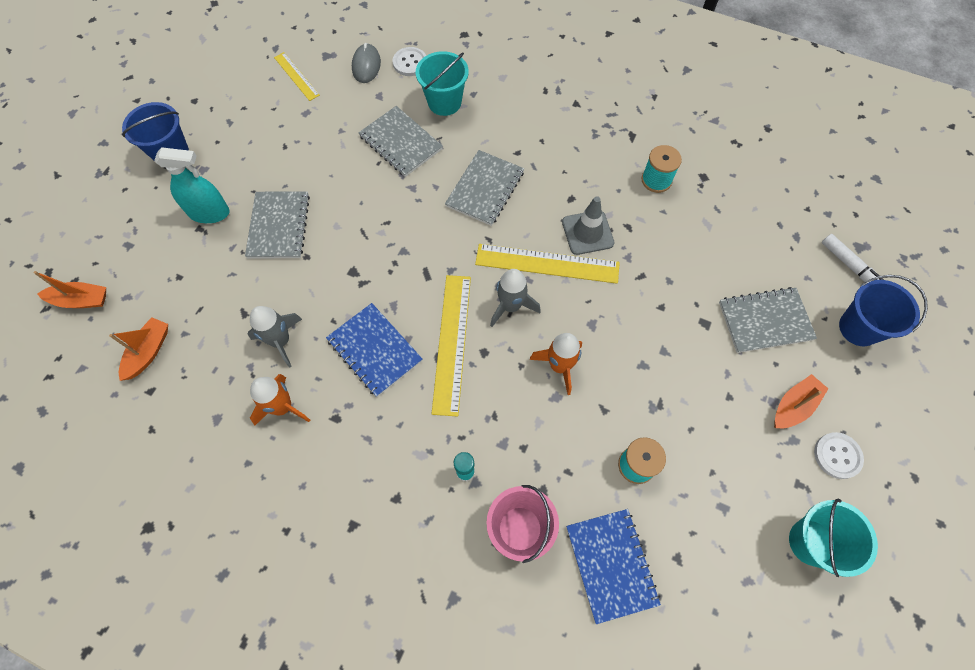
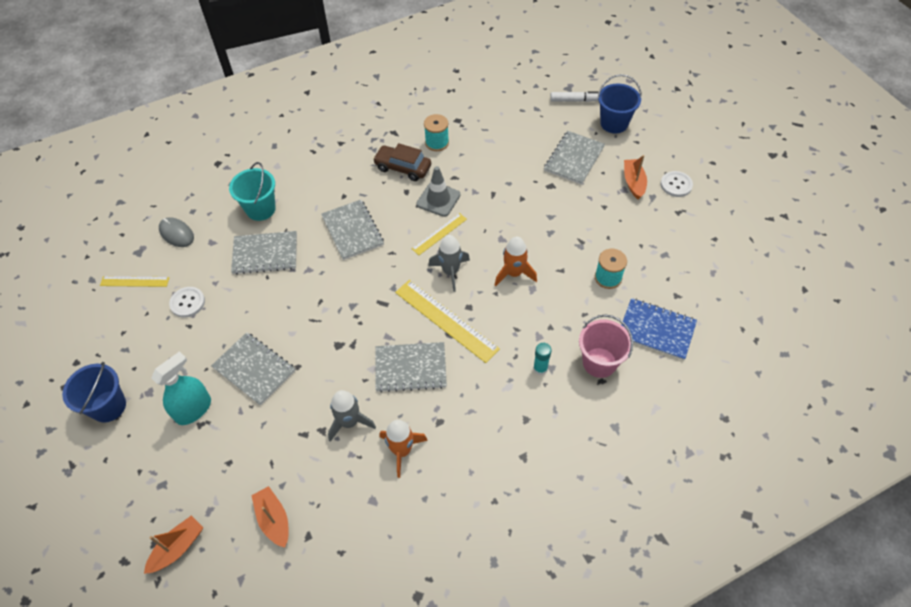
camera: 50 degrees left, 10 degrees down
blue notebook [326,303,422,397] -> grey notebook [375,342,447,393]
white button [392,47,426,76] -> white button moved to [169,287,205,318]
yellow ruler [475,244,620,284] -> yellow ruler [412,213,467,255], size x0.57
turquoise bucket [789,498,878,577] -> none
none -> brown car [373,143,431,181]

